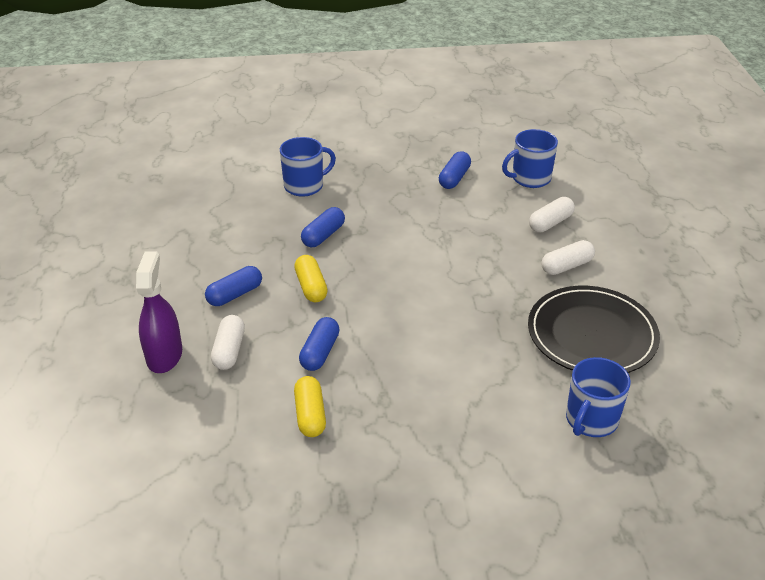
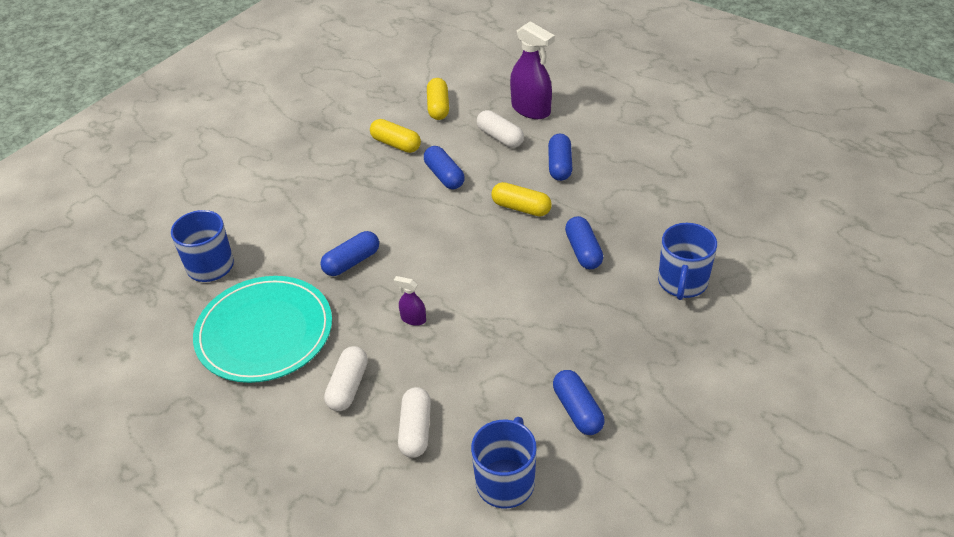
camera: 135 degrees right, 5 degrees up
black plate [528,286,660,373] -> turquoise plate [193,276,332,383]
none -> blue capsule [320,231,379,276]
none -> purple spray bottle [394,276,426,326]
none -> yellow capsule [427,78,449,120]

